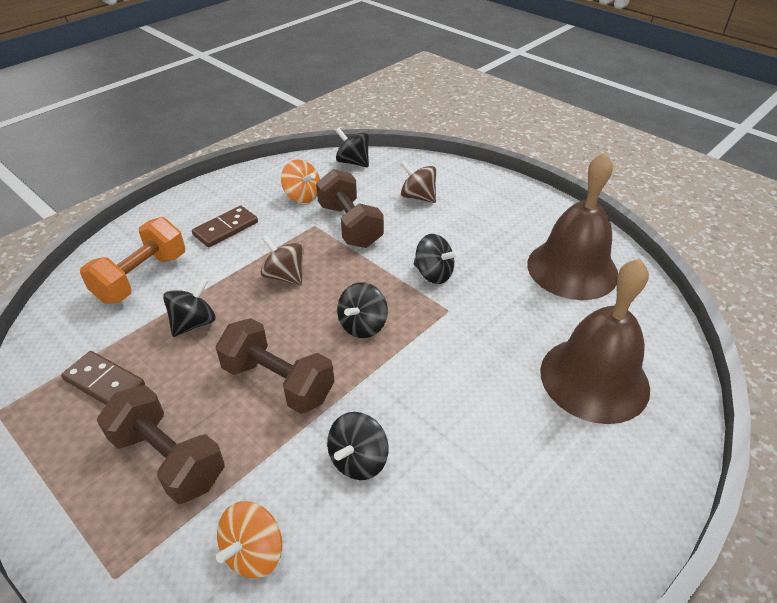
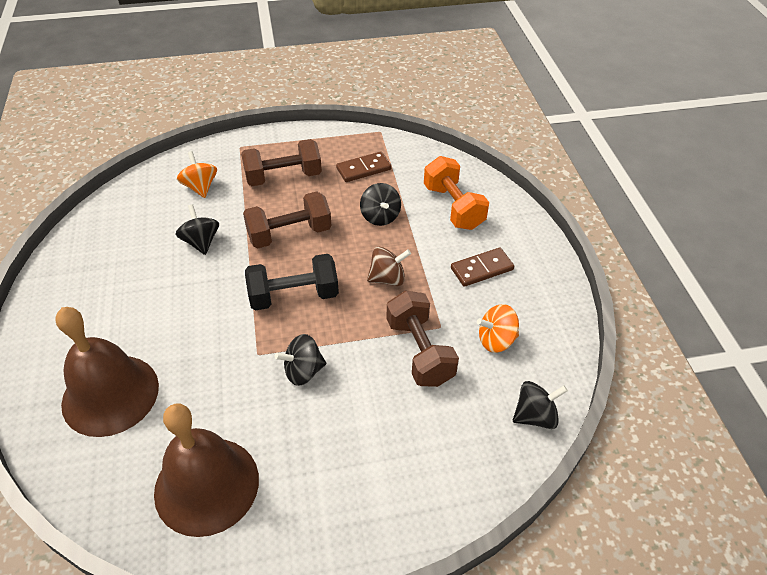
camera: 125 degrees right, 5 degrees up
brown domino [192,206,258,247] -> brown domino turned 75 degrees clockwise [451,248,514,287]
brown dumbbell [316,169,384,248] -> brown dumbbell turned 60 degrees clockwise [387,291,459,387]
black spinning top [337,282,388,338] -> black dumbbell [245,254,339,311]
brown spinning top [401,161,436,203] -> none

